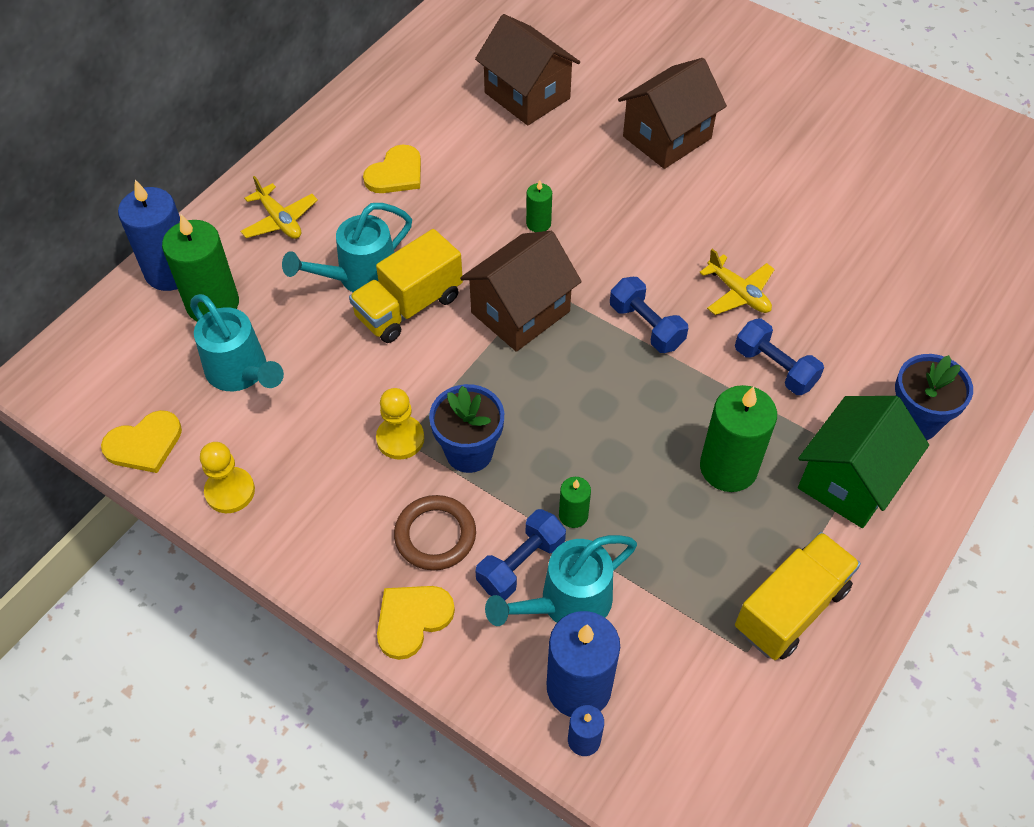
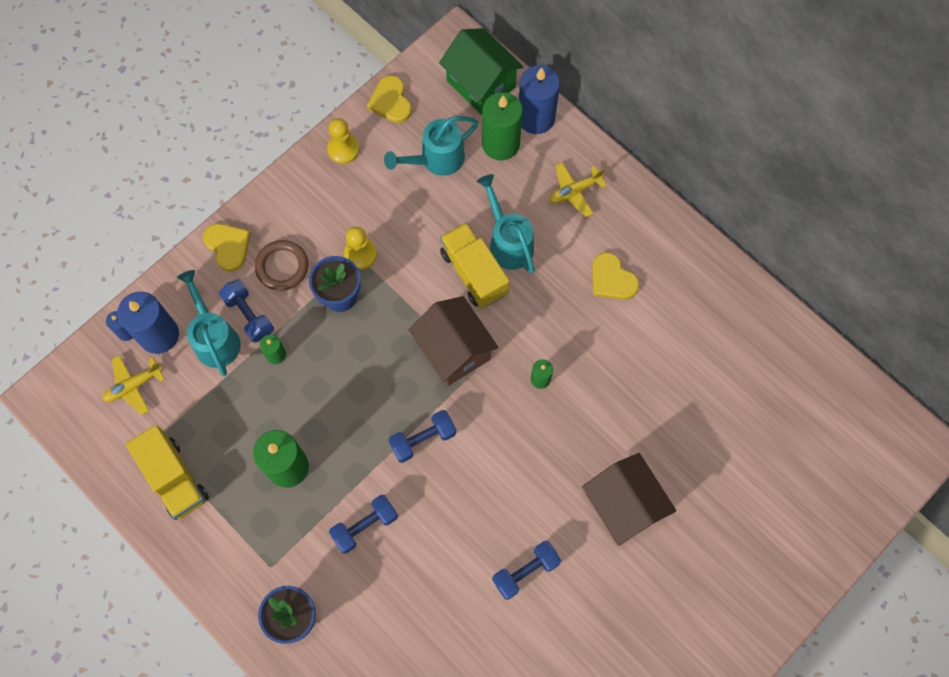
camera: 100 degrees right, 15 degrees up
brown house [475,14,580,126] -> none
yellow plane [699,249,775,315] -> yellow plane moved to [102,355,165,415]
green house [798,396,929,528] -> green house moved to [439,28,524,115]
none -> blue dumbbell [492,541,561,600]

